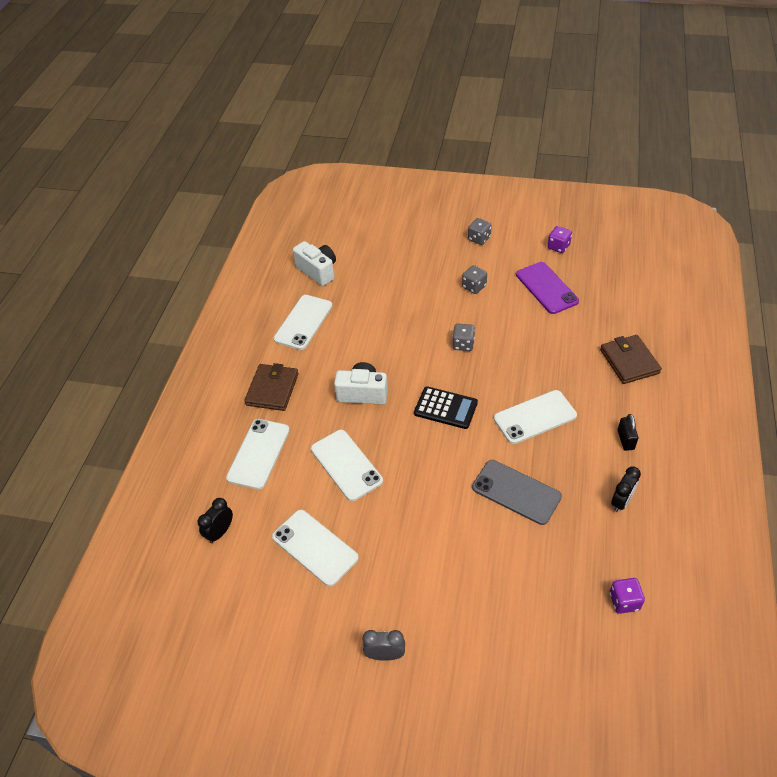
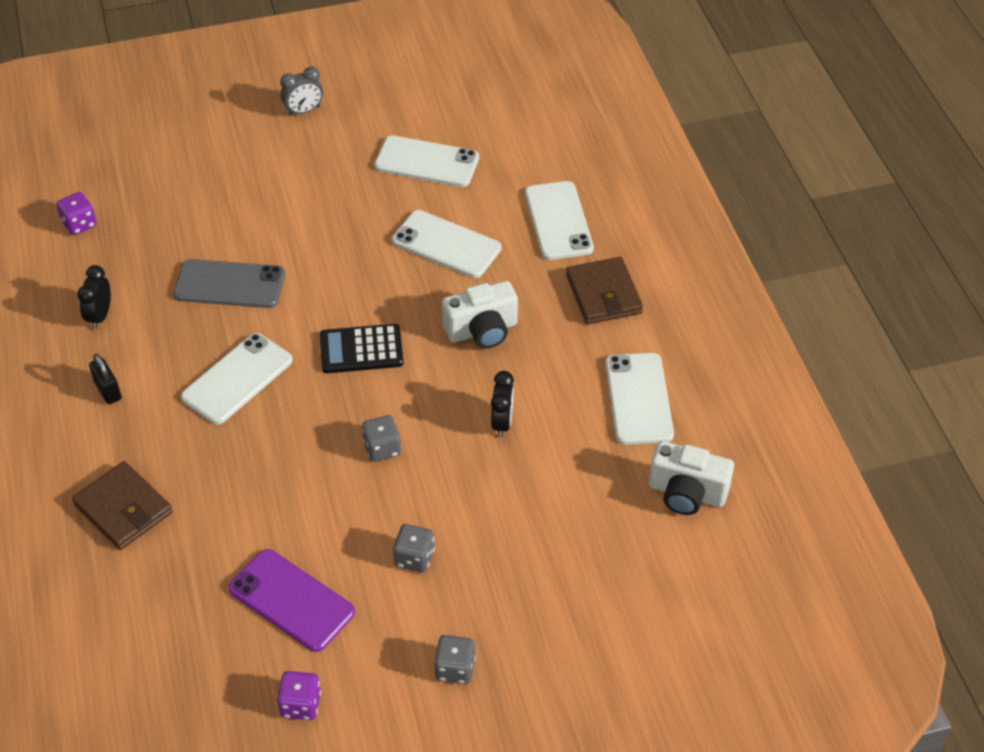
camera: 150 degrees right, 0 degrees up
black clock [198,498,233,543] -> black clock moved to [491,371,514,438]

